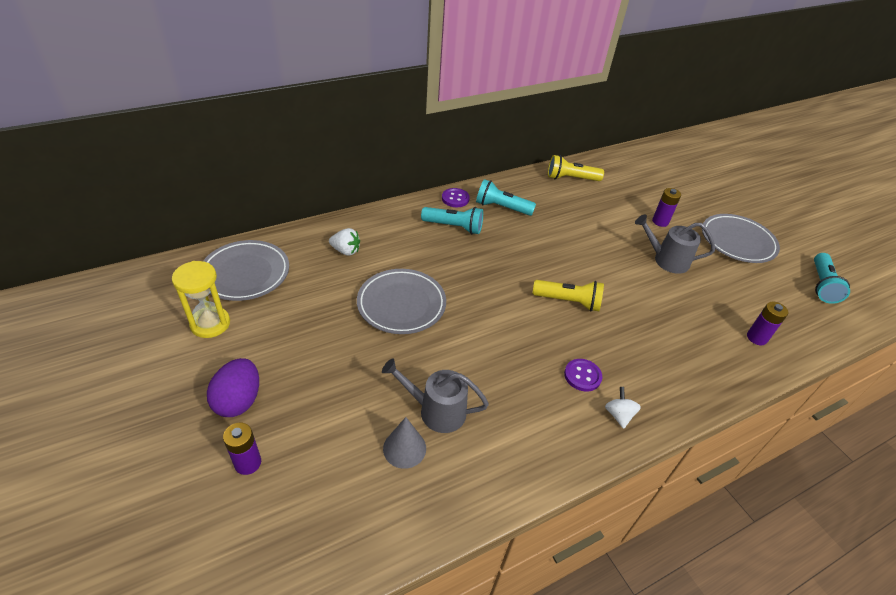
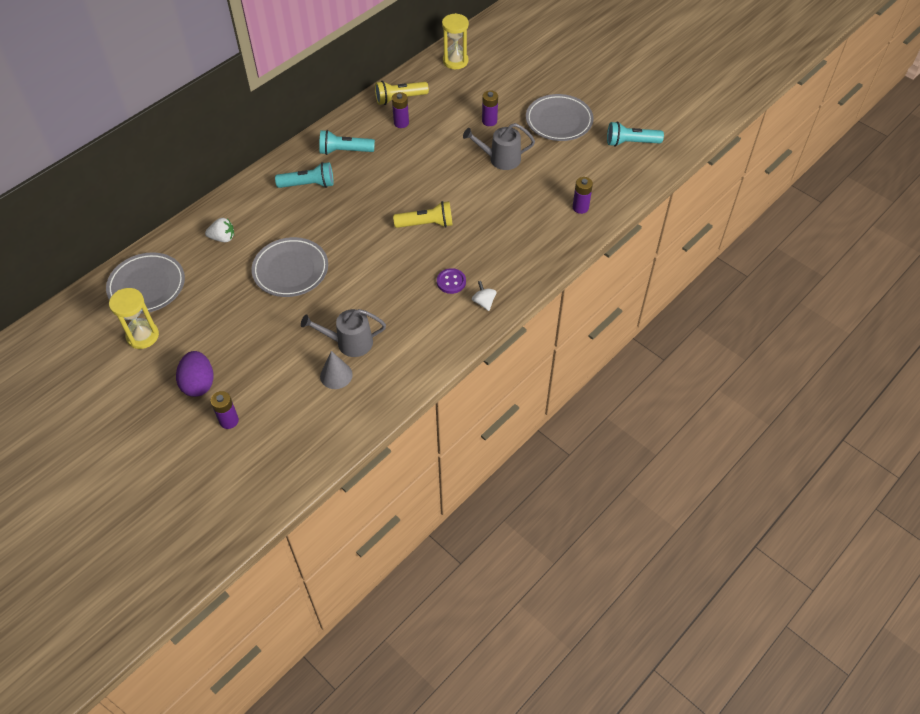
camera: 15 degrees left, 10 degrees up
purple button [442,188,470,207] -> none
turquoise flashlight [814,253,850,304] -> turquoise flashlight turned 90 degrees clockwise [607,121,664,147]
none -> purple battery [392,92,409,128]
none -> yellow hourglass [442,13,469,69]

